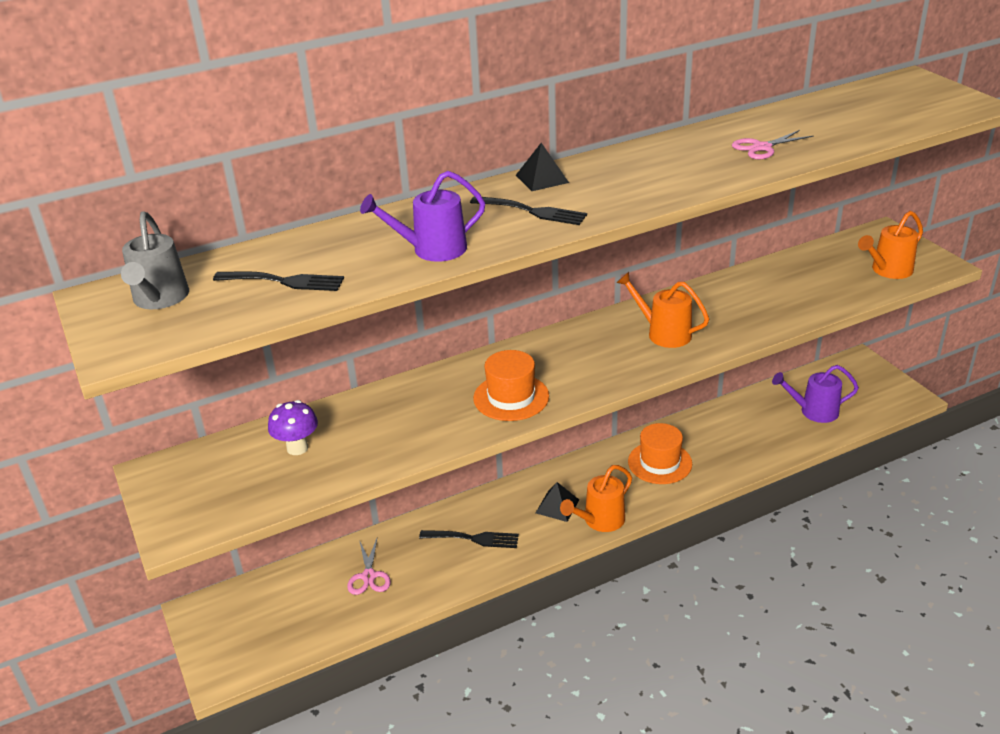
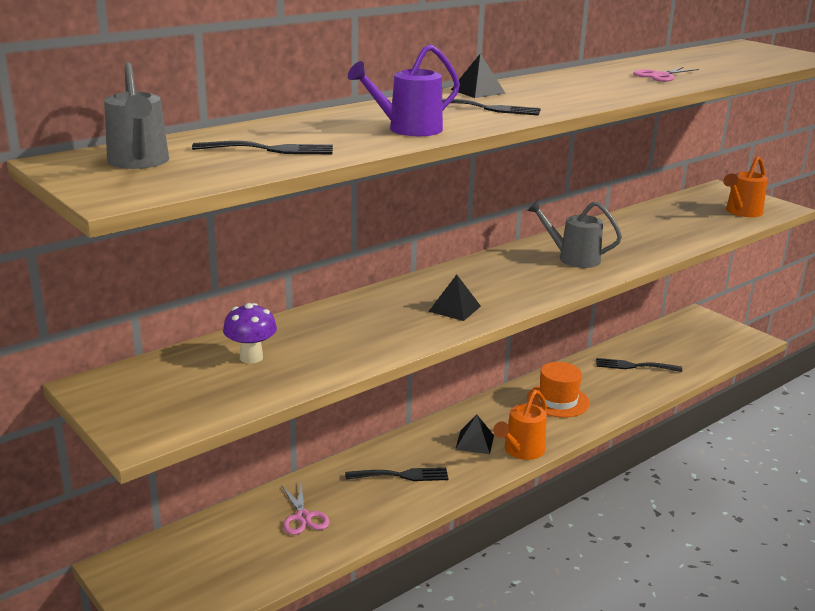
camera: 15 degrees left, 10 degrees down
orange hat [473,350,549,421] -> black pyramid [428,275,481,321]
orange watering can [616,272,709,348] -> grey watering can [527,200,622,268]
purple watering can [772,365,859,423] -> none
none -> black fork [596,358,682,372]

